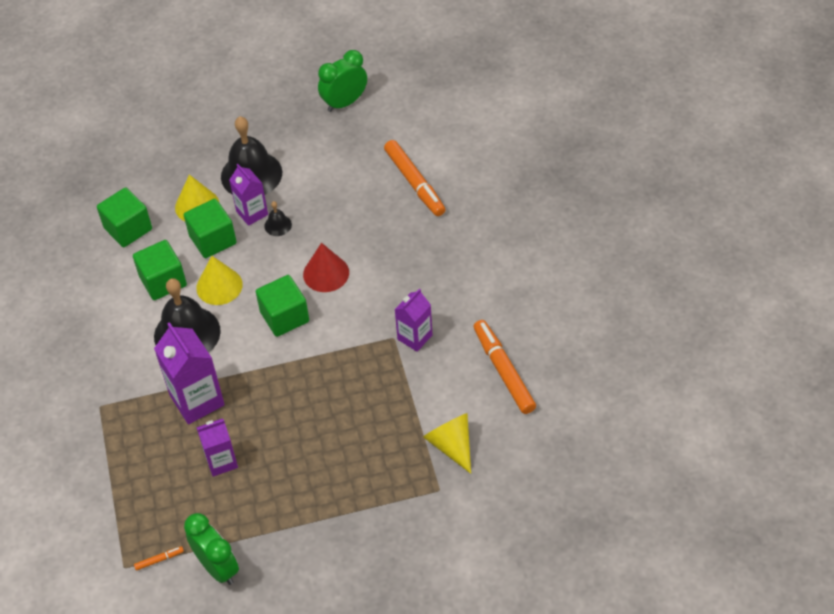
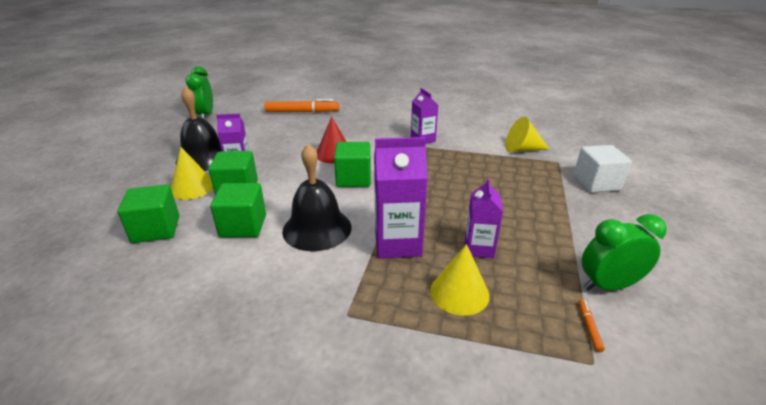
camera: 65 degrees left, 20 degrees down
yellow cone [196,256,243,305] -> yellow cone moved to [430,244,490,316]
black bell [265,201,292,236] -> none
orange marker [474,320,536,414] -> none
none -> white cube [574,145,632,193]

